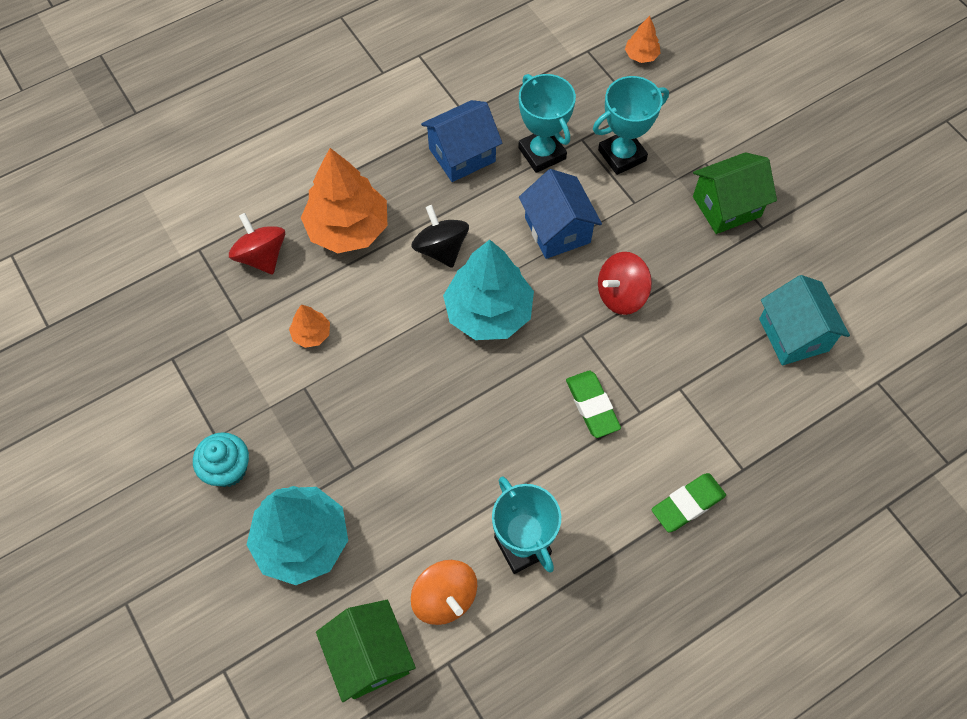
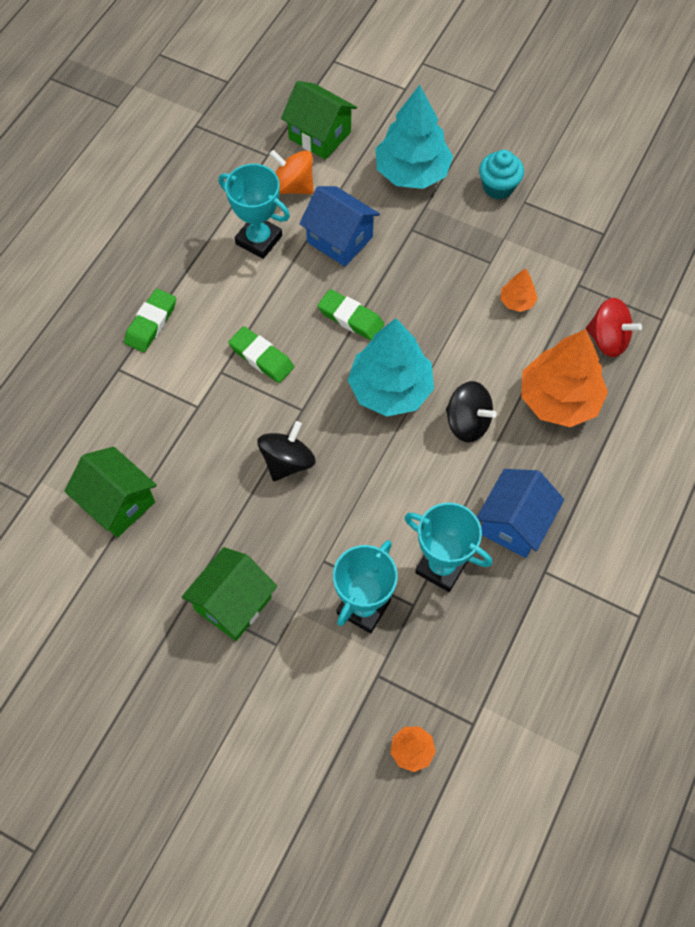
camera: 150 degrees right, 0 degrees up
blue house [519,169,602,259] -> blue house moved to [299,186,380,267]
red spinning top [598,252,652,315] -> black spinning top [257,421,316,481]
turquoise house [759,275,850,365] -> green house [64,447,157,537]
none -> green eraser [318,289,384,341]

